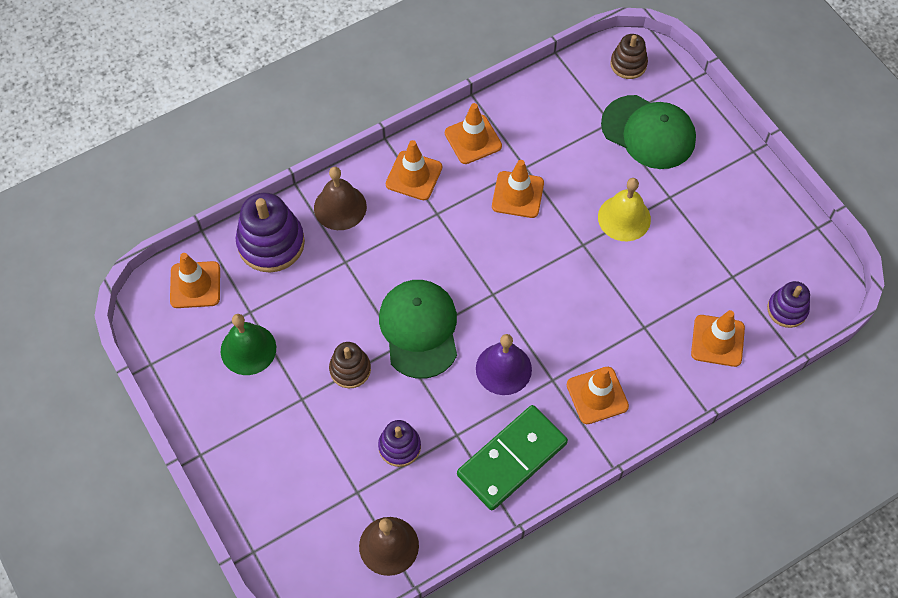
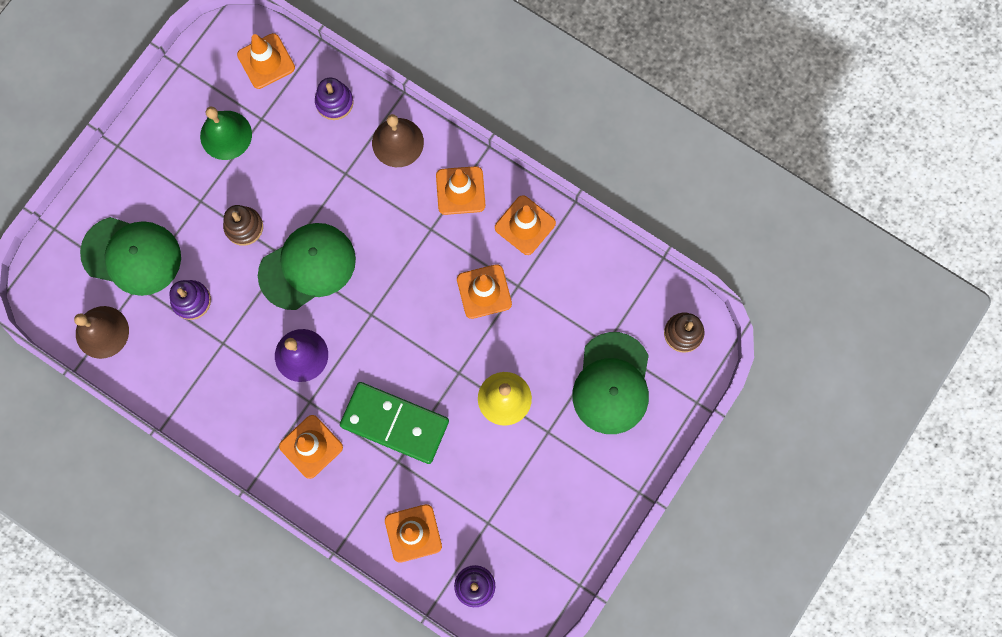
camera: 65 degrees right, 15 degrees up
purple stacking toy [236,193,305,273] -> purple stacking toy [315,78,354,120], size x0.59
green domino [457,405,568,510] -> green domino moved to [340,382,449,464]
none -> green cap [80,217,181,296]

